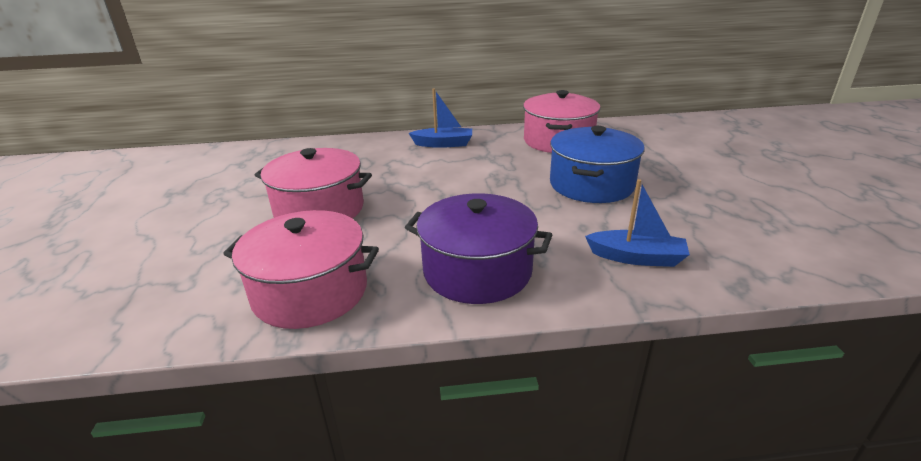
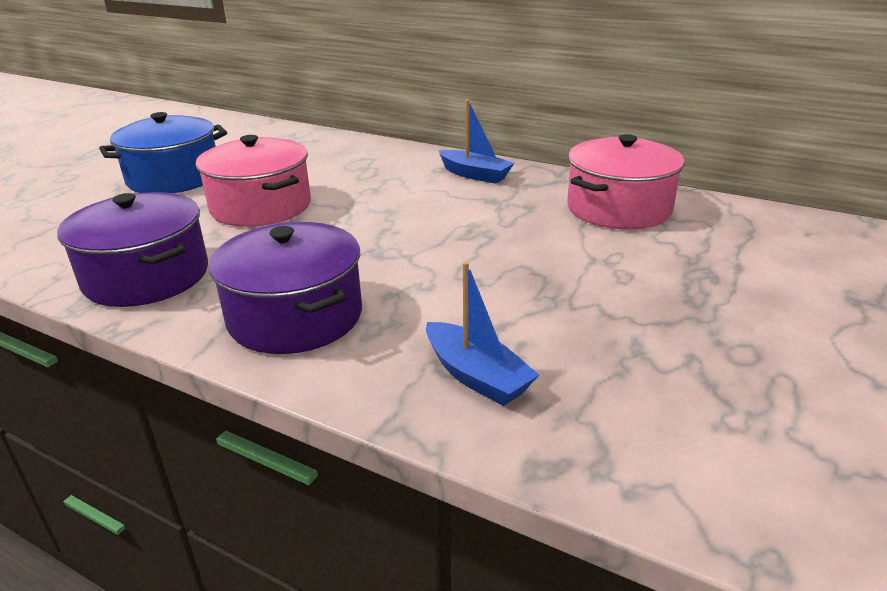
camera: 35 degrees right, 0 degrees up
pink pot [223,210,379,329] -> purple pot [57,192,208,307]
blue pot [550,126,645,203] -> blue pot moved to [99,112,227,193]

